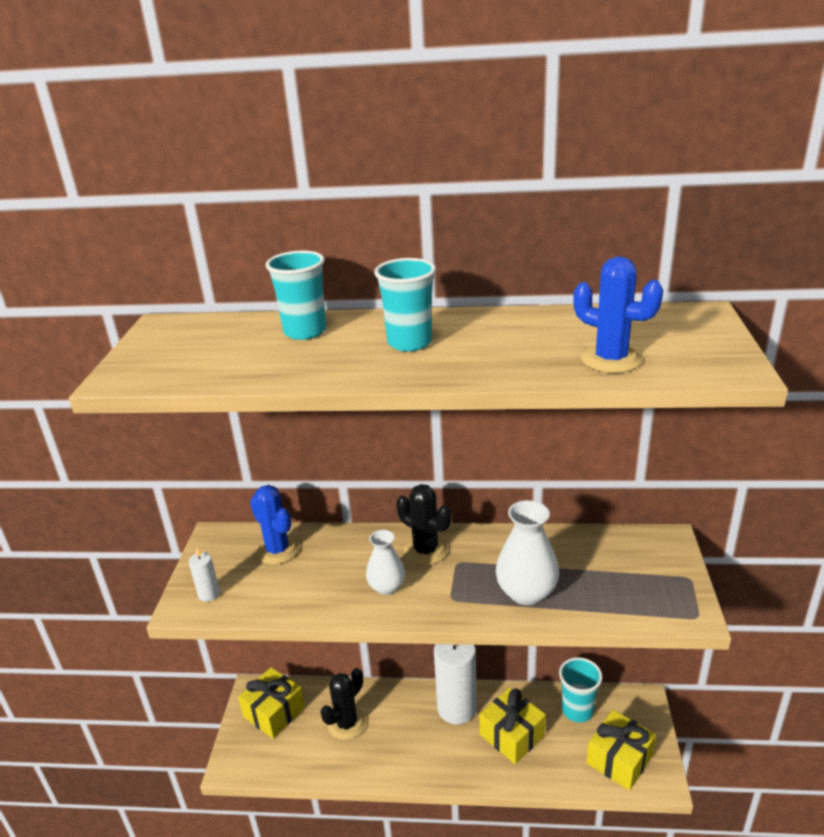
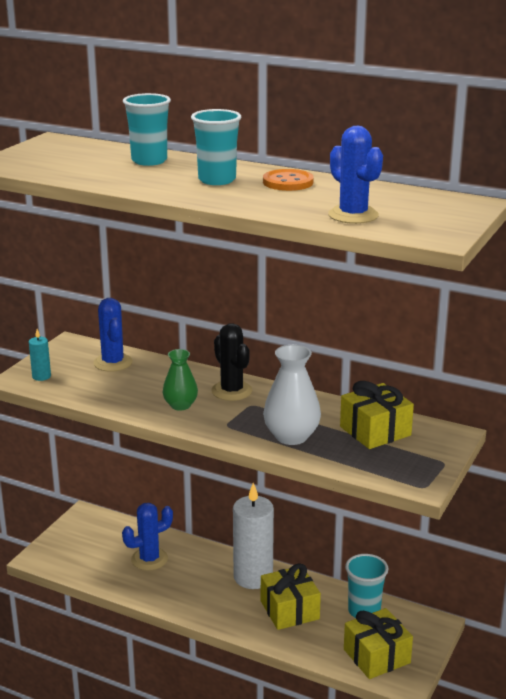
camera: 20 degrees right, 5 degrees down
white candle [189,547,220,602] -> turquoise candle [29,329,51,381]
yellow gift [238,667,305,739] -> yellow gift moved to [340,381,414,449]
black cactus [321,668,366,740] -> blue cactus [122,503,173,571]
white vase [366,530,405,595] -> green vase [163,349,198,411]
none -> orange button [263,169,313,191]

